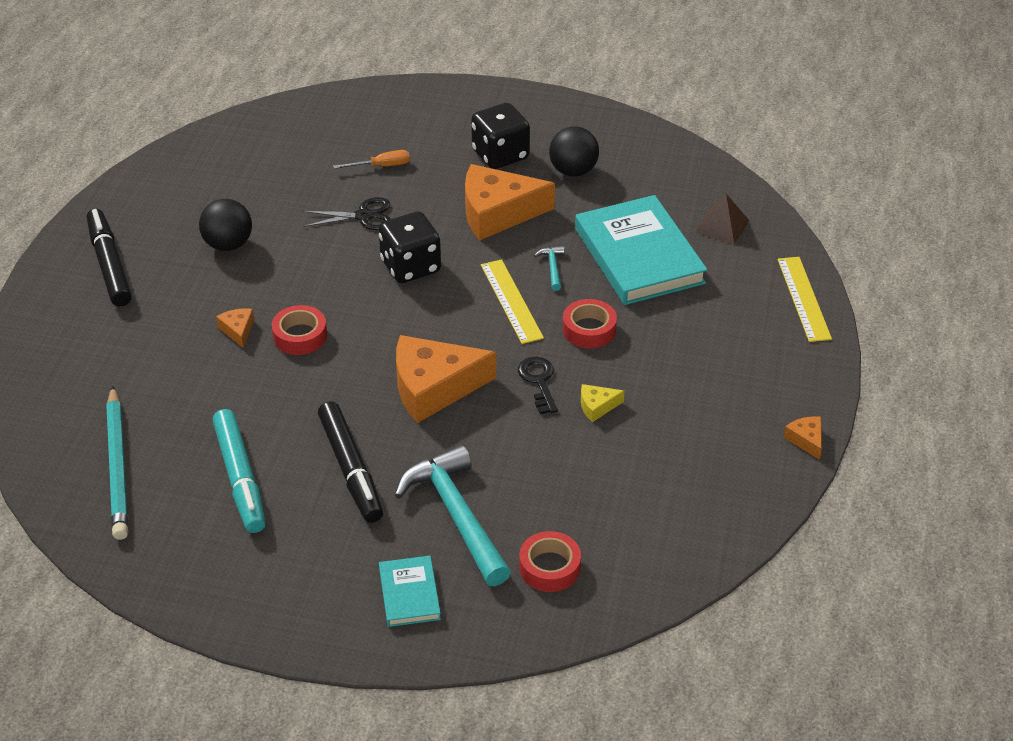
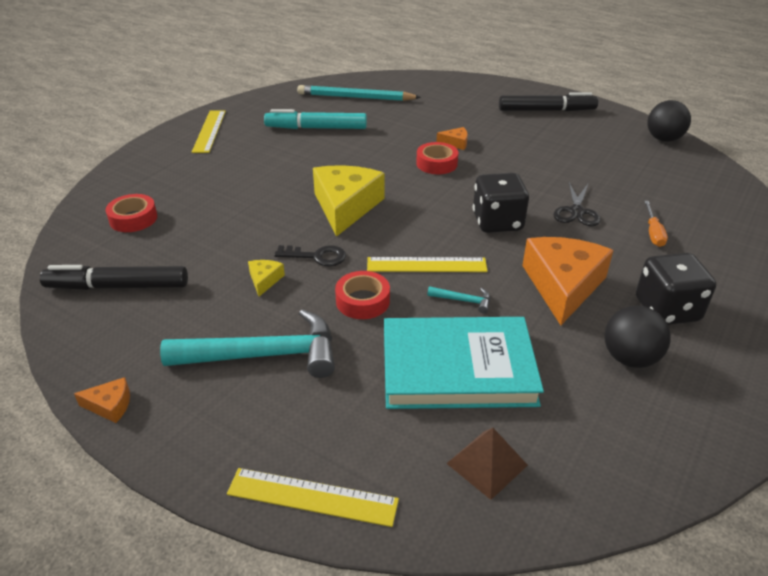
camera: 110 degrees right, 5 degrees down
black ball [199,199,252,251] -> black ball moved to [647,100,691,142]
black marker [318,401,383,523] -> black marker moved to [40,265,188,290]
turquoise book [379,556,441,627] -> none
turquoise hammer [395,445,511,586] -> turquoise hammer moved to [160,309,335,378]
orange cheese [396,335,496,423] -> yellow cheese [313,165,385,237]
none -> yellow ruler [192,111,226,153]

